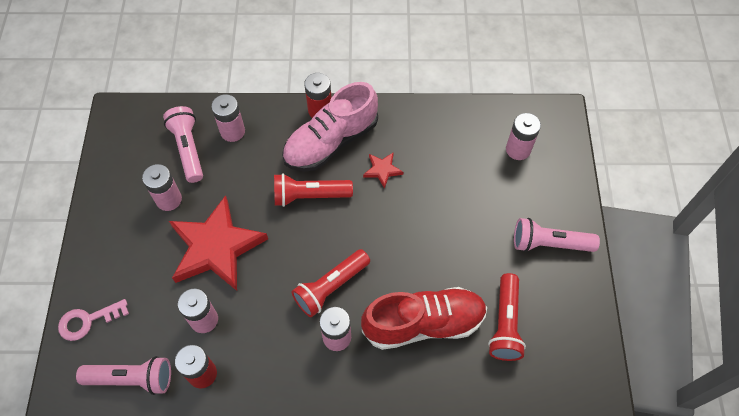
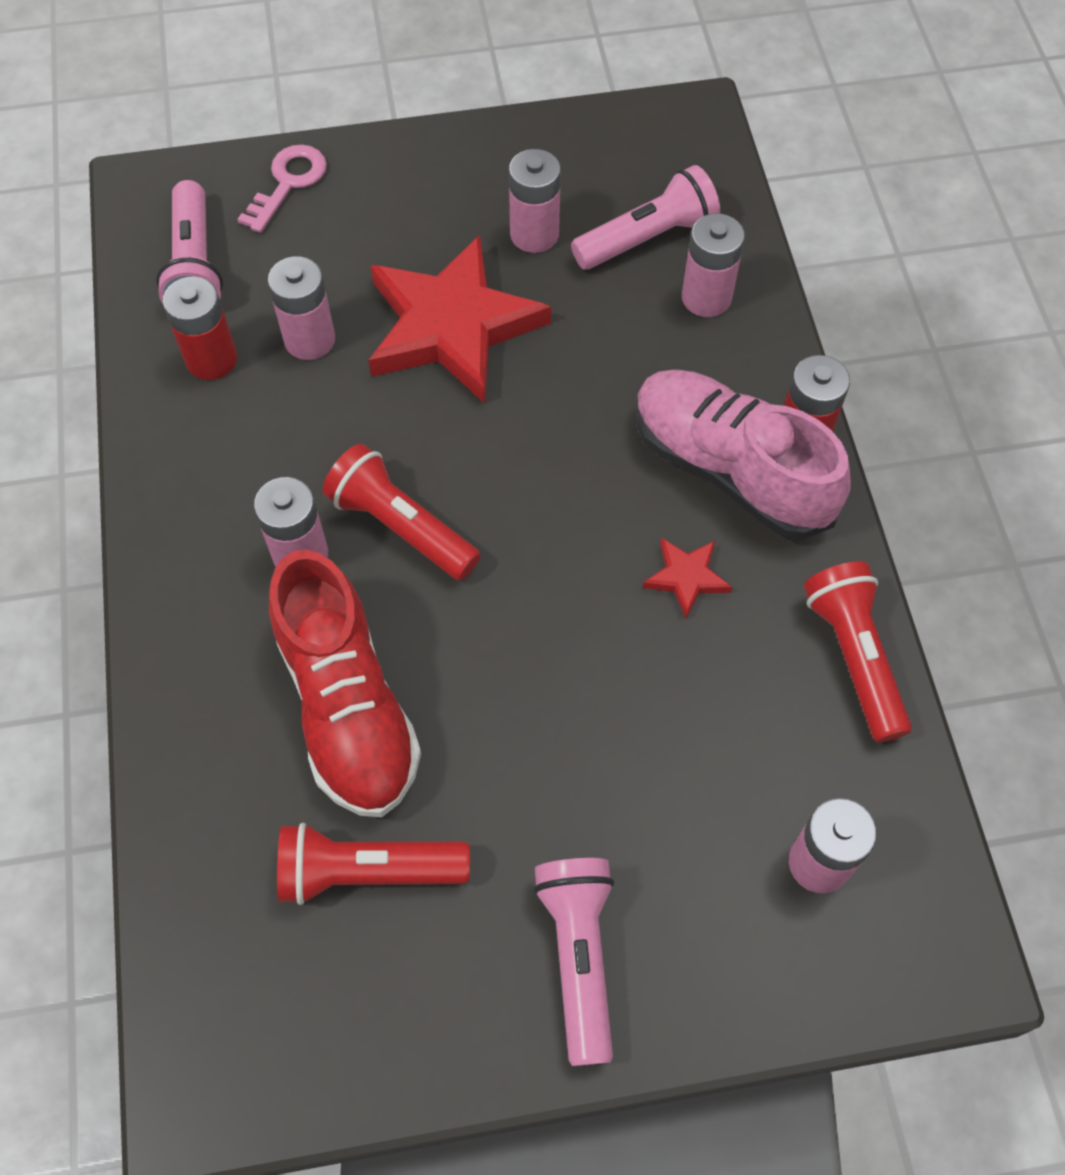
camera: 80 degrees right, 0 degrees up
pink key [58,299,129,341] -> pink key turned 60 degrees clockwise [237,145,327,233]
red flashlight [274,173,353,207] -> red flashlight moved to [804,561,912,743]

